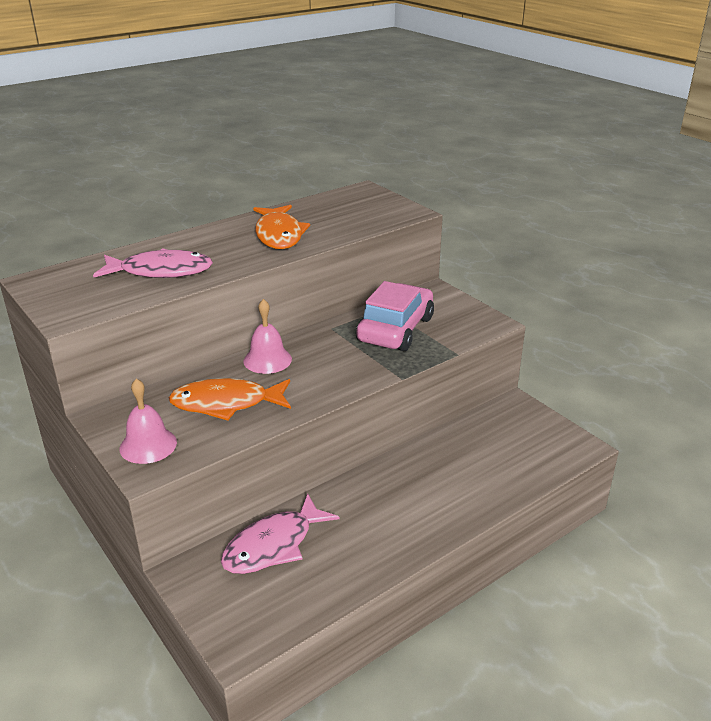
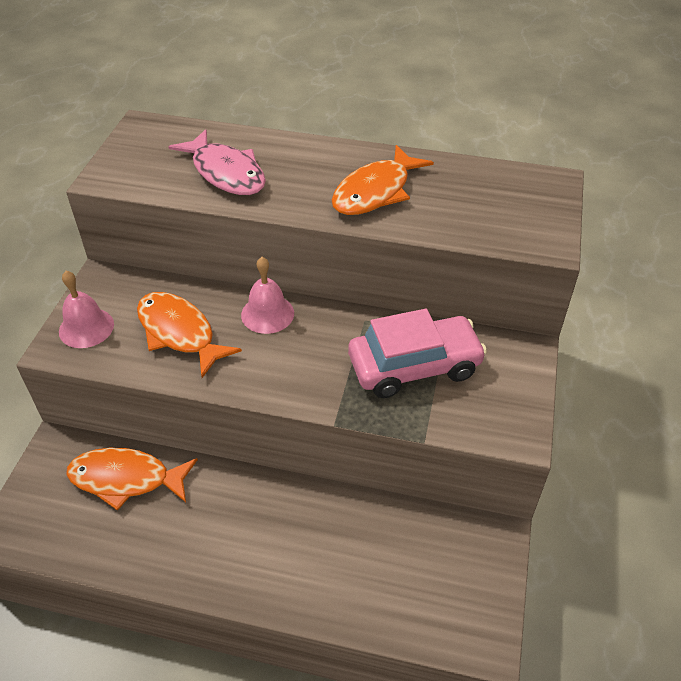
camera: 50 degrees right, 15 degrees up
pink fish [221,494,340,574] -> orange fish [66,448,198,511]

